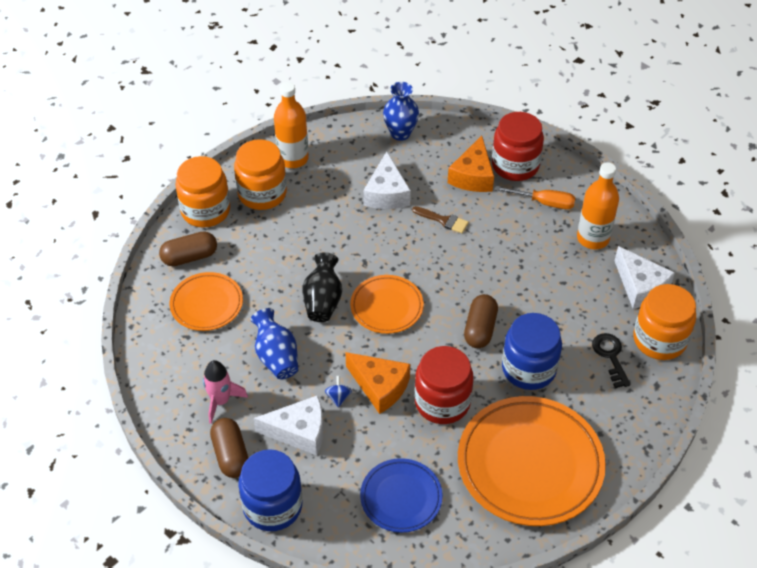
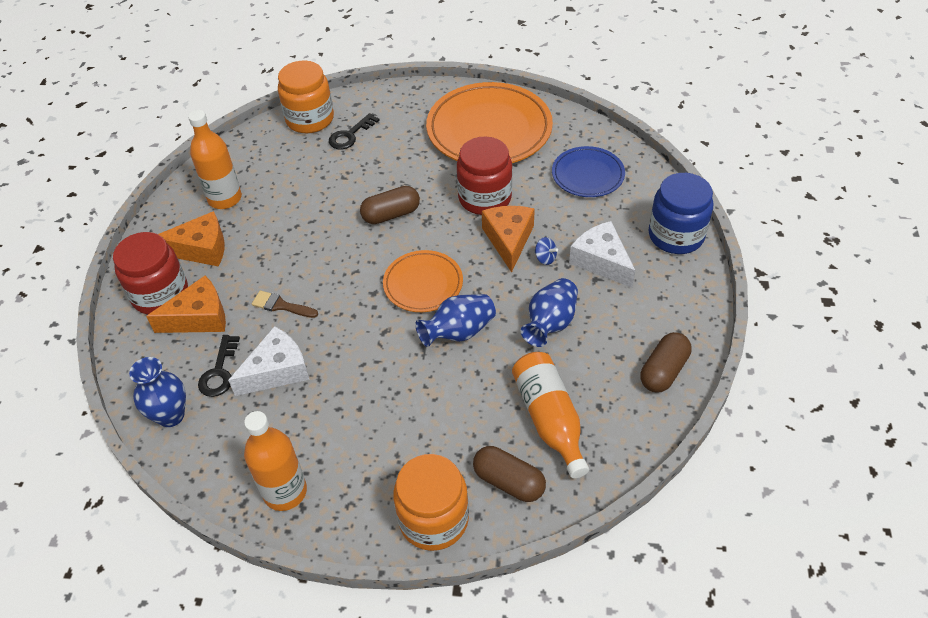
camera: 125 degrees left, 0 degrees up
orange plate [170,272,243,331] -> orange bottle [512,352,589,478]
pink rocket [203,360,248,424] -> none
brown capsule [210,418,248,478] -> brown capsule moved to [640,332,692,392]
orange jar [234,139,287,210] -> none
black vase [302,252,342,322] -> blue vase [415,294,496,347]
blue spinning top [325,376,352,408] -> blue spinning top turned 105 degrees counterclockwise [535,237,558,265]
brown brush [412,206,469,233] -> brown brush turned 60 degrees counterclockwise [252,290,318,318]
orange screwdriver [495,186,575,209] -> orange cheese [158,211,225,266]
blue jar [502,313,562,390] -> none
white cheese [615,246,675,309] -> none
none -> black key [198,335,240,397]

